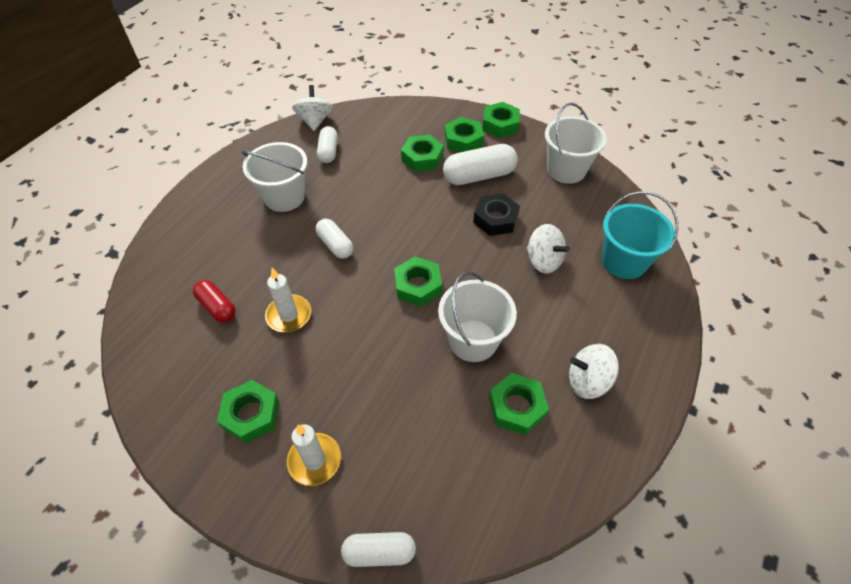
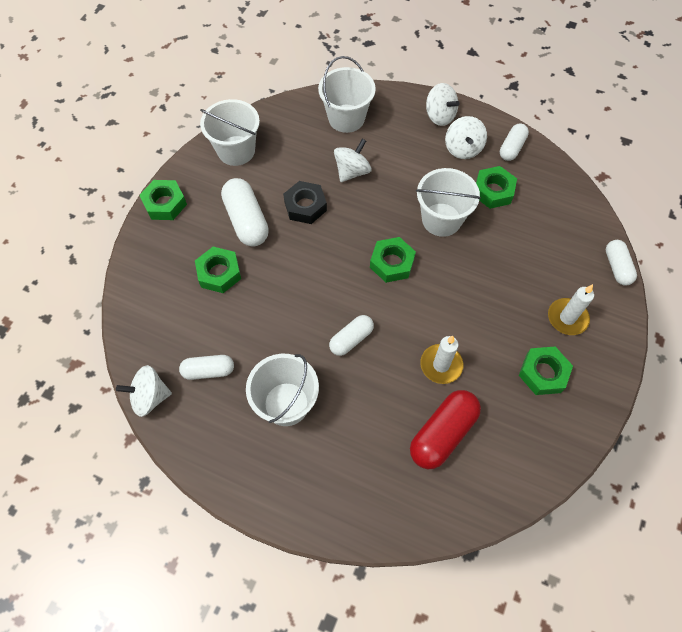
camera: 95 degrees left, 10 degrees up
red capsule [193,280,236,323] -> red capsule [410,390,481,469], size x1.62
green nut [444,117,484,152] -> none
turquoise bucket [602,191,679,279] -> white bucket [318,56,376,133]
none -> white spinning top [426,83,460,126]
none -> white capsule [500,123,529,161]

